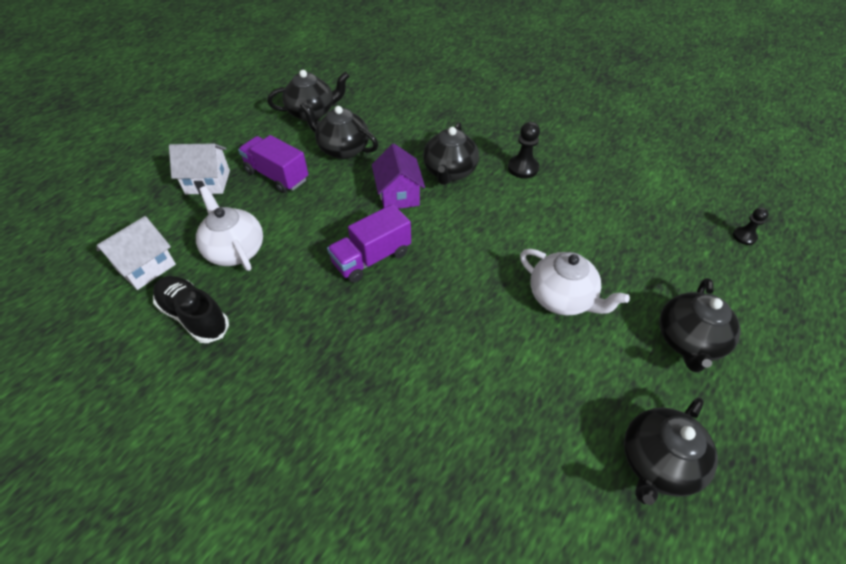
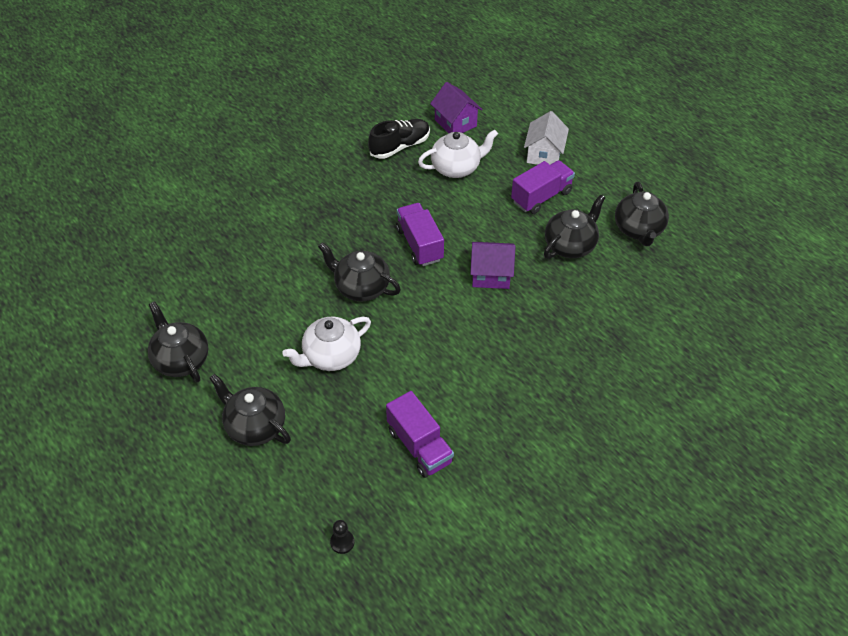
camera: 105 degrees right, 0 degrees up
white house [96,216,176,290] -> purple house [430,82,483,133]
black teapot [423,122,479,185] -> black teapot moved to [318,242,401,301]
black pawn [508,122,540,179] -> none
none -> purple truck [386,391,454,478]

